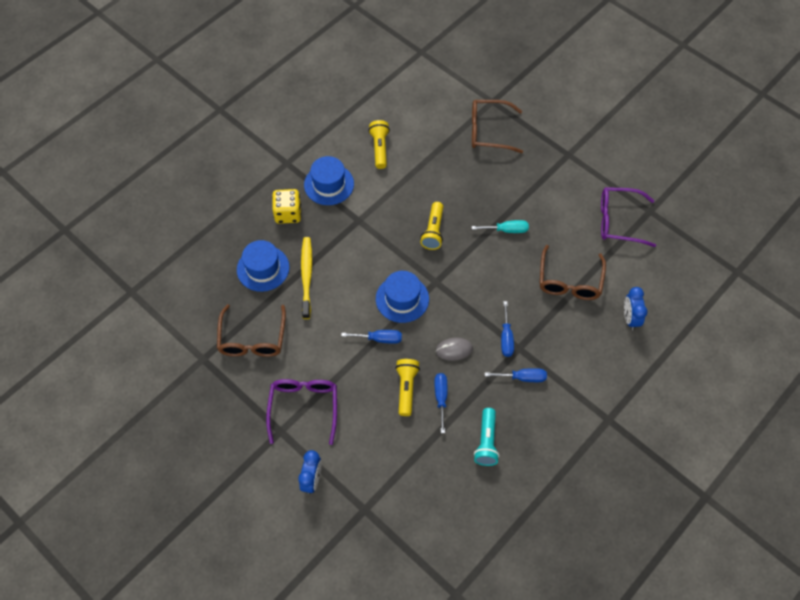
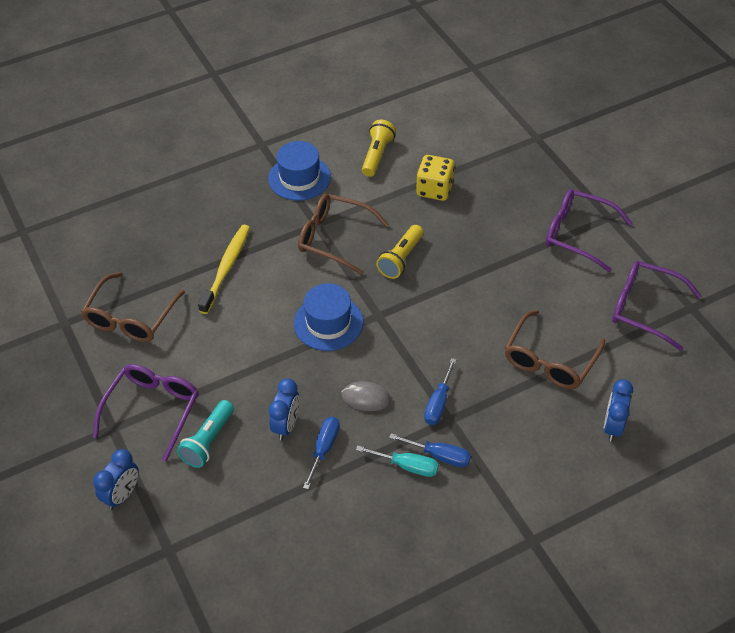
camera: 20 degrees right, 10 degrees down
blue hat [237,240,290,292] -> none
yellow dice [272,189,301,224] -> yellow dice moved to [416,155,455,201]
blue screwdriver [341,330,402,344] -> none
yellow flashlight [395,359,420,416] -> blue clock [269,378,300,440]
brown glasses [472,100,523,153] -> brown glasses moved to [298,194,389,275]
turquoise screwdriver [472,220,529,233] -> turquoise screwdriver moved to [356,446,439,477]
turquoise flashlight [474,408,499,466] -> turquoise flashlight moved to [177,400,234,468]
none -> purple glasses [545,189,632,272]

